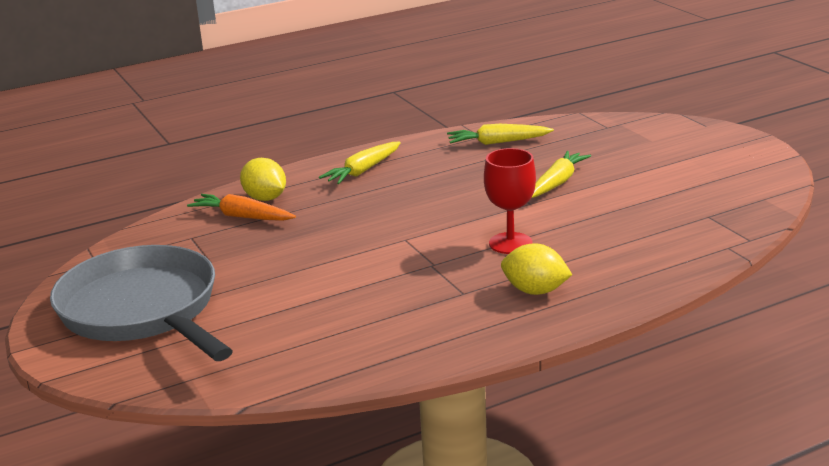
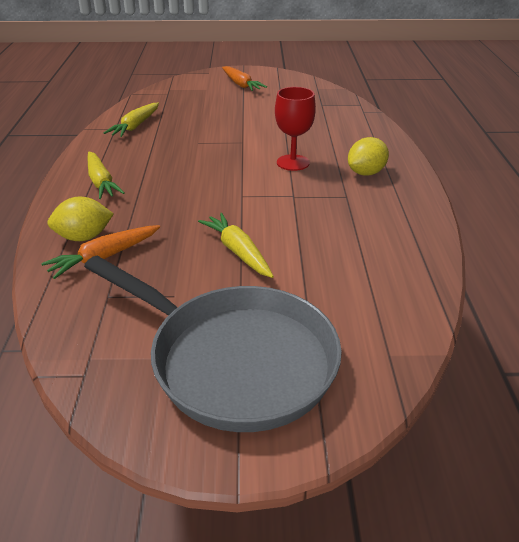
camera: 65 degrees left, 10 degrees up
grey pan [50,245,233,361] -> grey pan turned 135 degrees counterclockwise [84,256,342,432]
yellow carrot [532,151,591,198] -> yellow carrot moved to [198,213,274,278]
none -> orange carrot [222,66,267,91]

